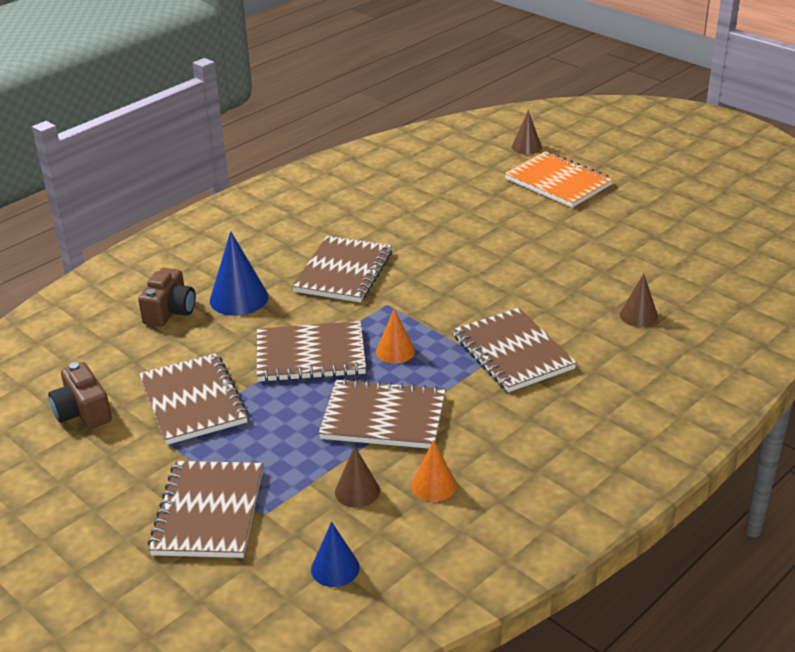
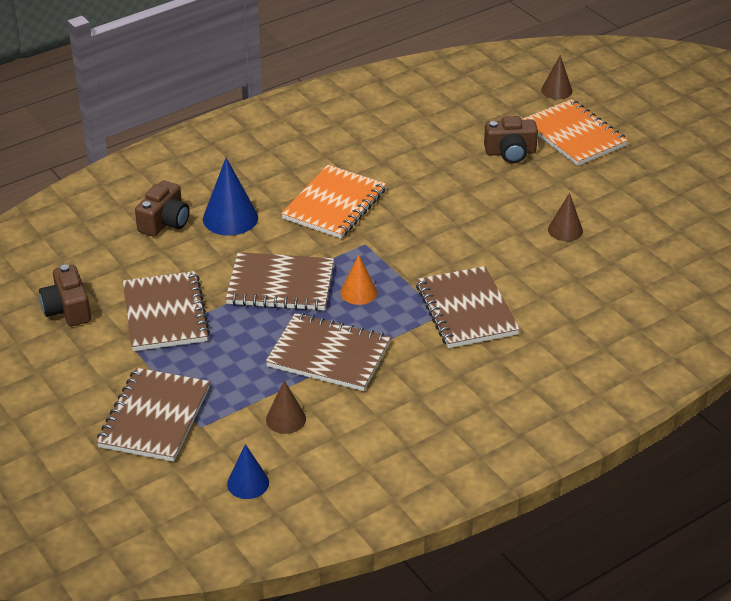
camera: 10 degrees right, 5 degrees up
brown notebook [292,236,392,302] -> orange notebook [281,165,386,238]
orange cone [411,440,456,501] -> none
brown cone [620,274,658,327] -> brown cone moved to [548,193,583,241]
none -> brown camera [484,116,538,163]

